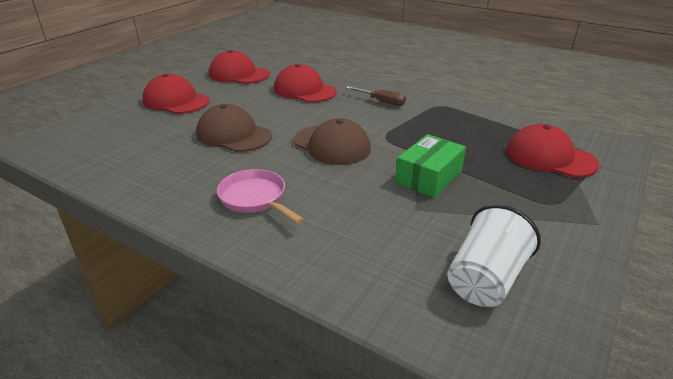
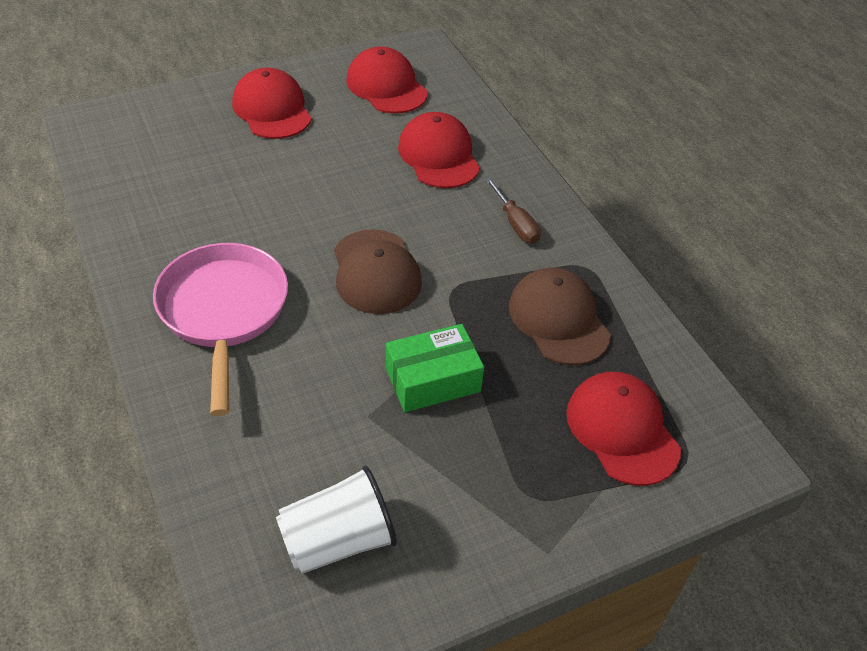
camera: 30 degrees right, 15 degrees up
brown cap [196,104,272,152] -> brown cap moved to [509,267,611,365]
pink pan [217,169,304,224] -> pink pan [153,243,288,416], size x1.61

